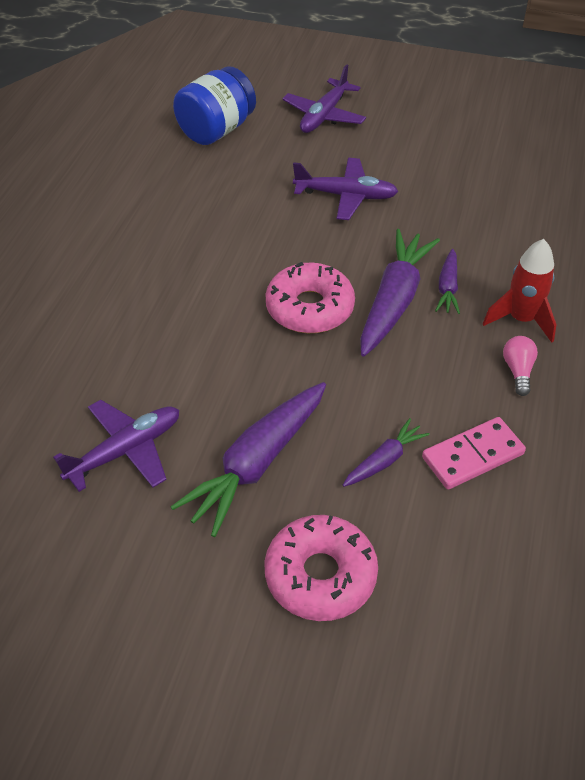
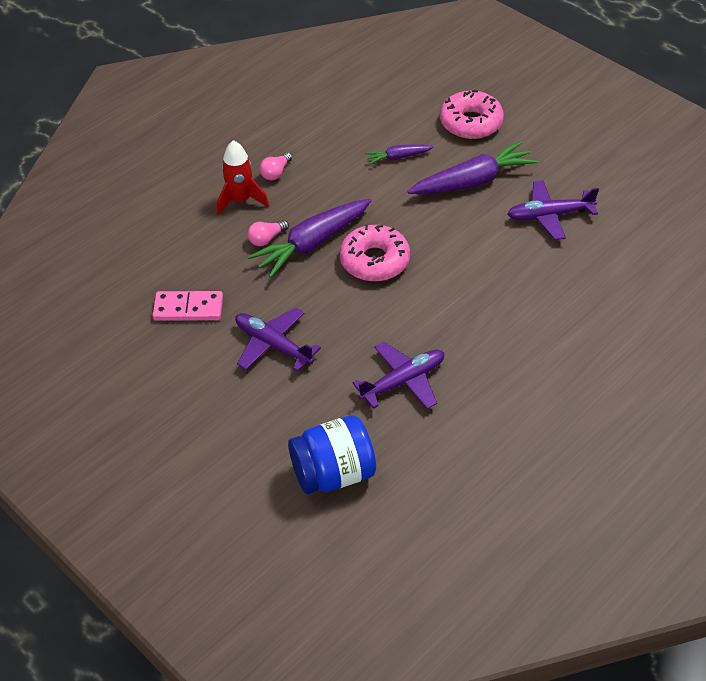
camera: 150 degrees left, 0 degrees up
purple plane [282,64,366,133] -> purple plane moved to [352,342,444,409]
pink domino [422,417,526,490] -> pink domino moved to [153,291,223,321]
purple carrot [435,249,460,314] -> pink light bulb [248,220,289,246]

